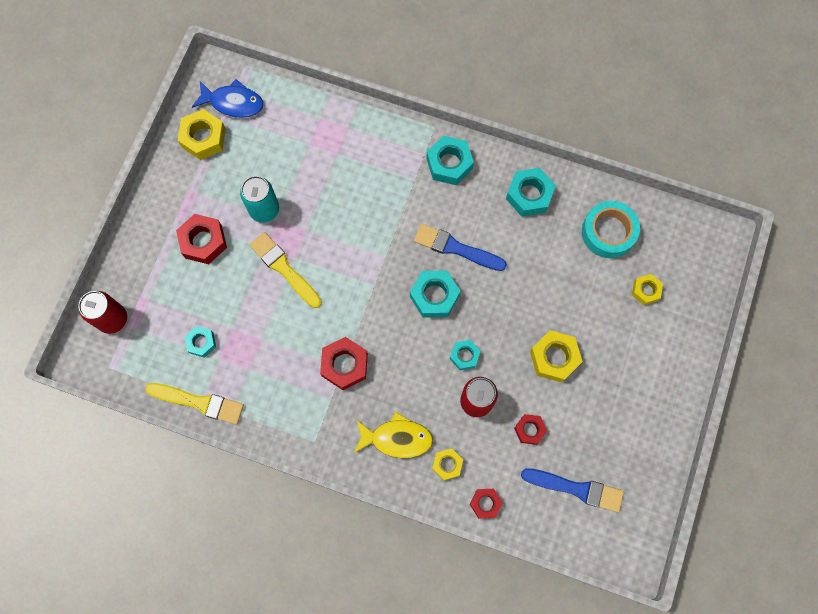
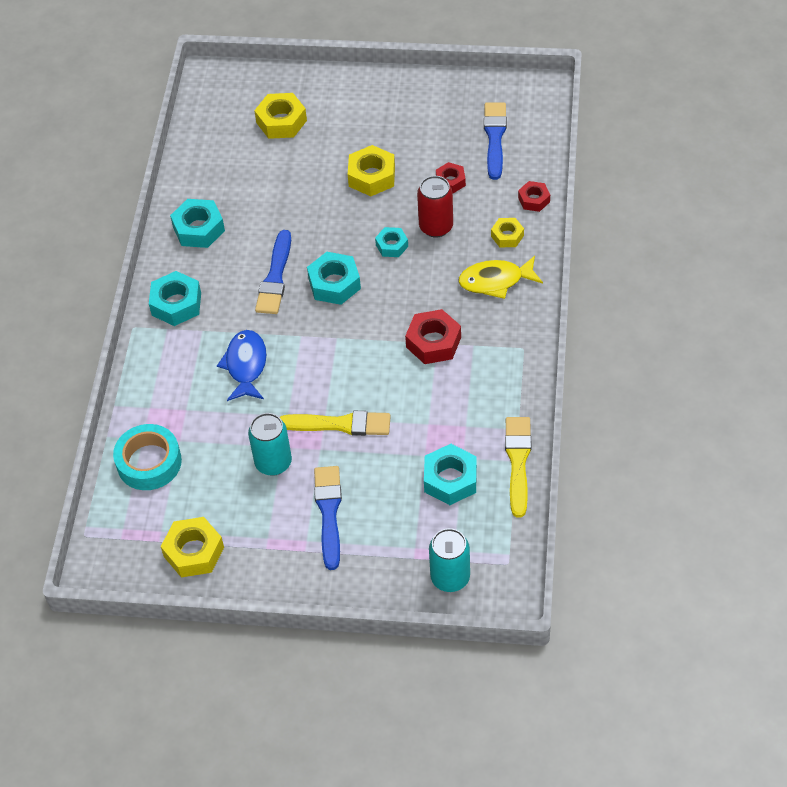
camera: 100 degrees left, 20 degrees down
red can [79,291,127,334] -> turquoise can [429,528,470,592]
red nut [176,214,227,264] -> blue brush [314,466,342,570]
turquoise nut [185,326,216,358] -> turquoise nut [424,444,477,505], size x1.64
blue fish [192,79,263,118] -> blue fish moved to [217,330,267,401]
yellow brush [249,232,322,308] -> yellow brush turned 120 degrees counterclockwise [279,411,391,436]
yellow fish [354,412,433,458] -> yellow fish turned 90 degrees counterclockwise [458,256,543,299]
turquoise tape [582,201,640,258] -> turquoise tape moved to [113,424,182,490]
yellow nut [632,274,663,305] -> yellow nut [254,93,307,139], size x1.64

